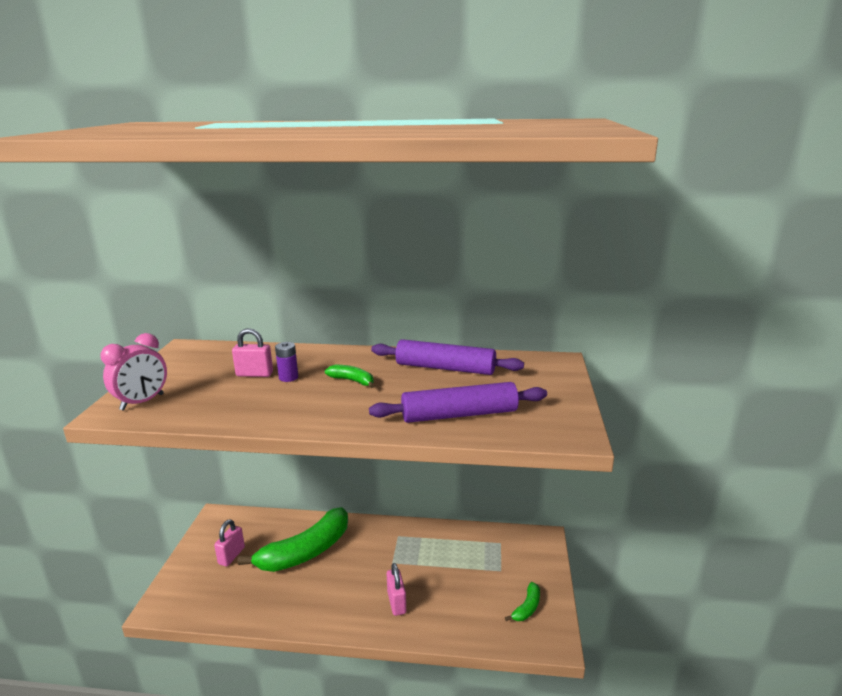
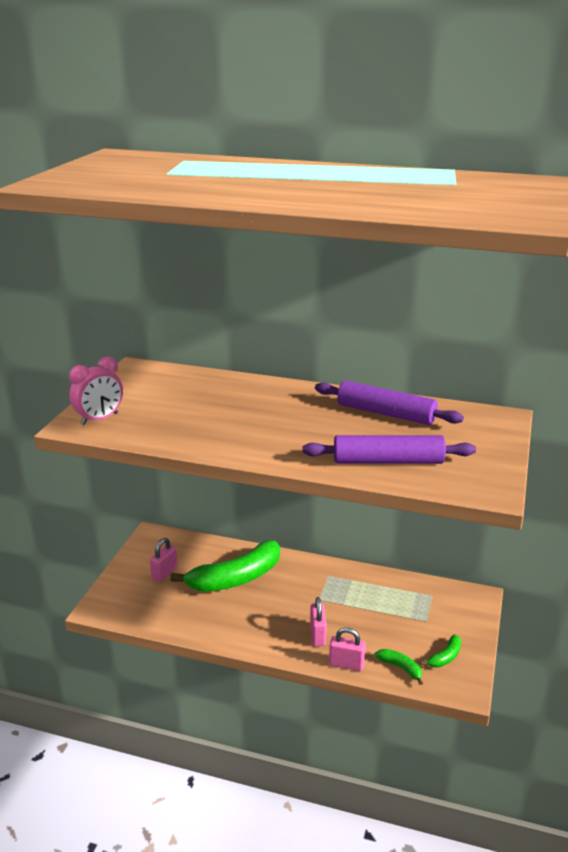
camera: 10 degrees right, 5 degrees up
pink padlock [232,328,273,377] -> pink padlock moved to [329,627,366,671]
purple battery [275,342,298,382] -> none
green banana [325,365,374,388] -> green banana moved to [375,649,423,685]

